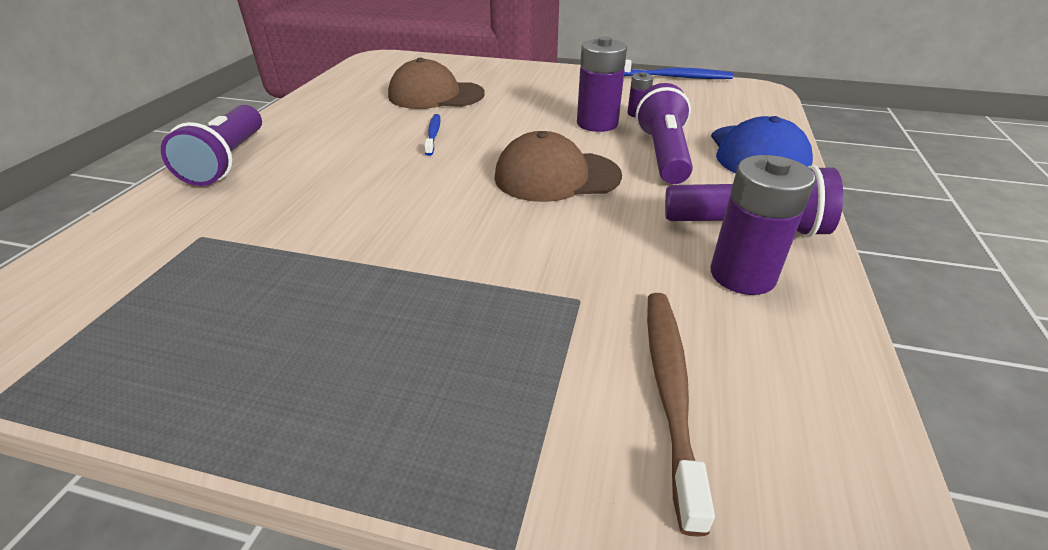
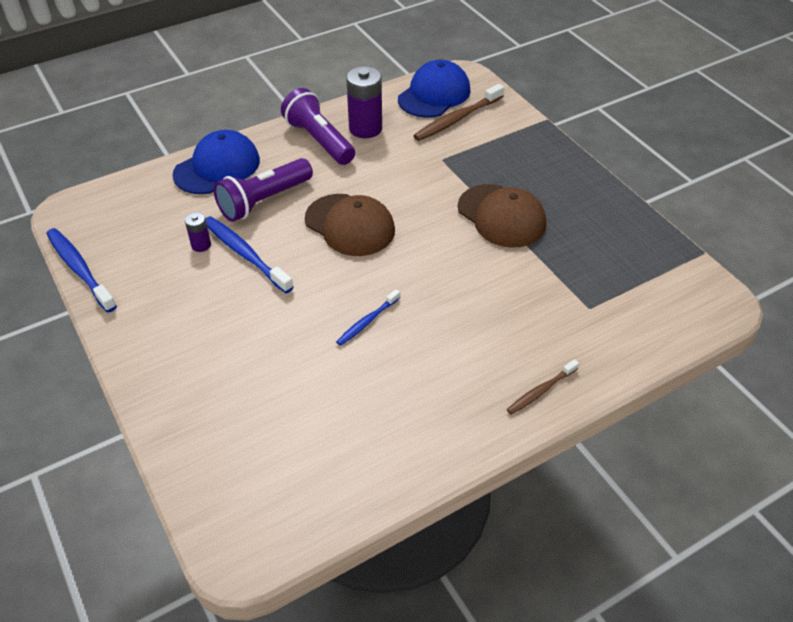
camera: 135 degrees left, 10 degrees up
purple flashlight [161,105,262,186] -> brown toothbrush [507,359,579,415]
brown cap [388,58,485,109] -> brown cap moved to [458,184,546,248]
purple battery [577,36,627,132] -> blue toothbrush [205,216,294,293]
none -> blue cap [398,60,470,118]

